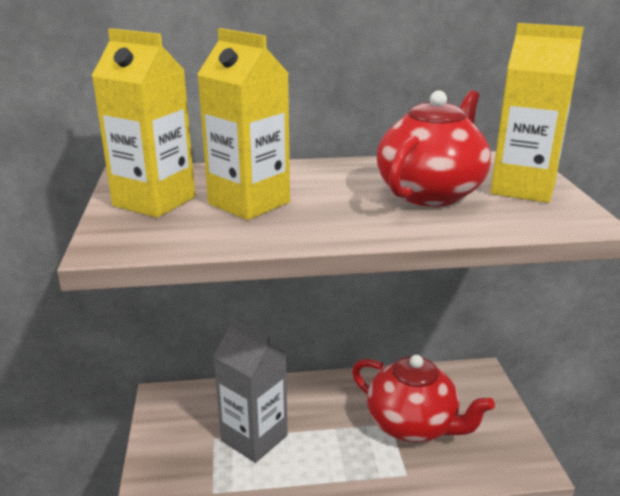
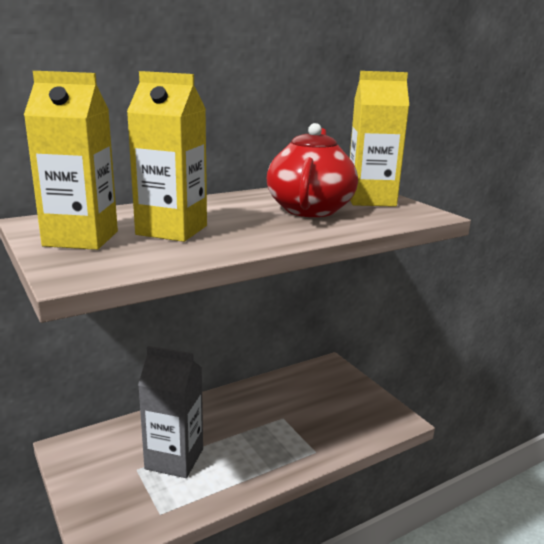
camera: 25 degrees left, 5 degrees down
red teapot [352,355,495,443] -> none

